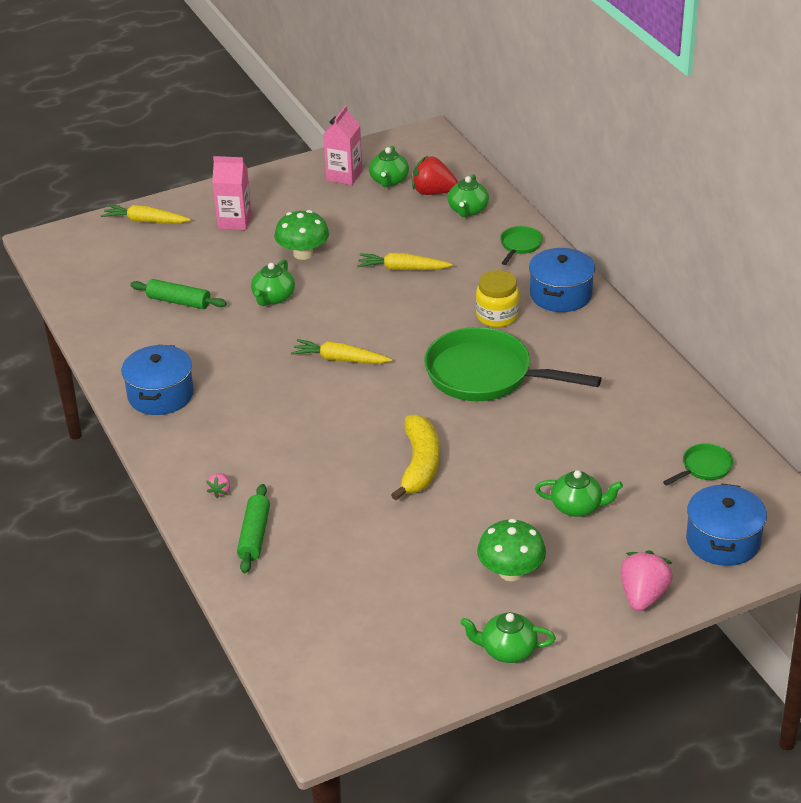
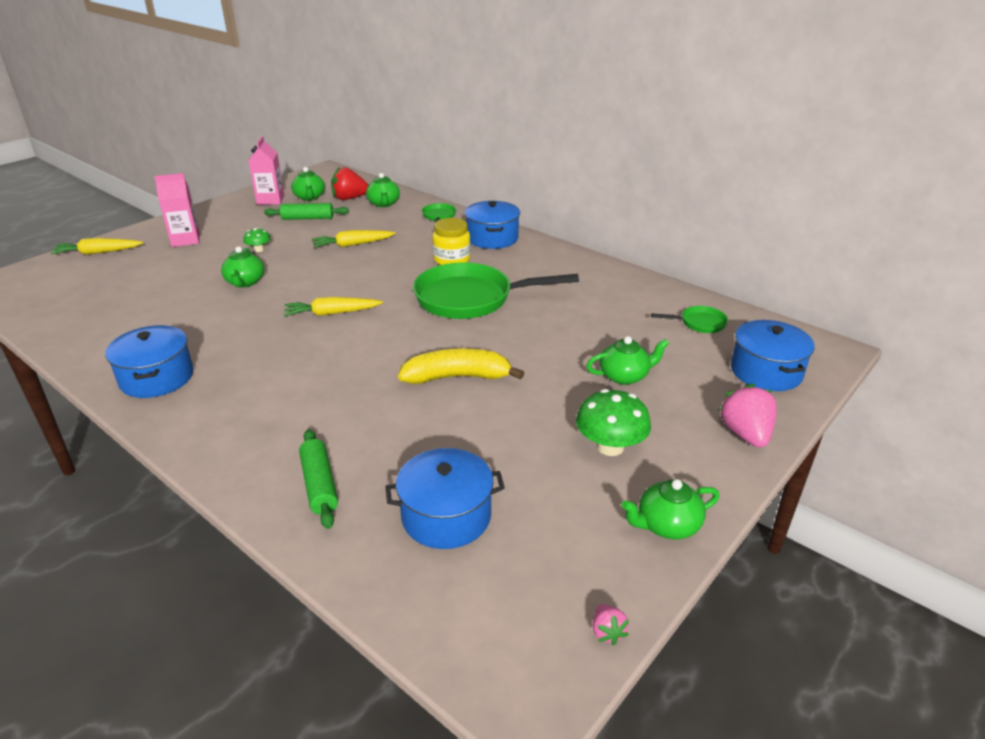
camera: 25 degrees left, 5 degrees down
green rolling pin [130,279,226,309] -> green rolling pin moved to [264,203,349,220]
pink strawberry [206,473,230,498] -> pink strawberry moved to [593,604,629,646]
green mushroom [274,210,329,260] -> green mushroom [243,228,271,252], size x0.54
yellow banana [391,415,440,500] -> yellow banana turned 75 degrees counterclockwise [398,348,524,384]
green pan [663,443,733,486] -> green pan turned 60 degrees clockwise [651,306,728,333]
none -> blue pot [386,448,505,549]

